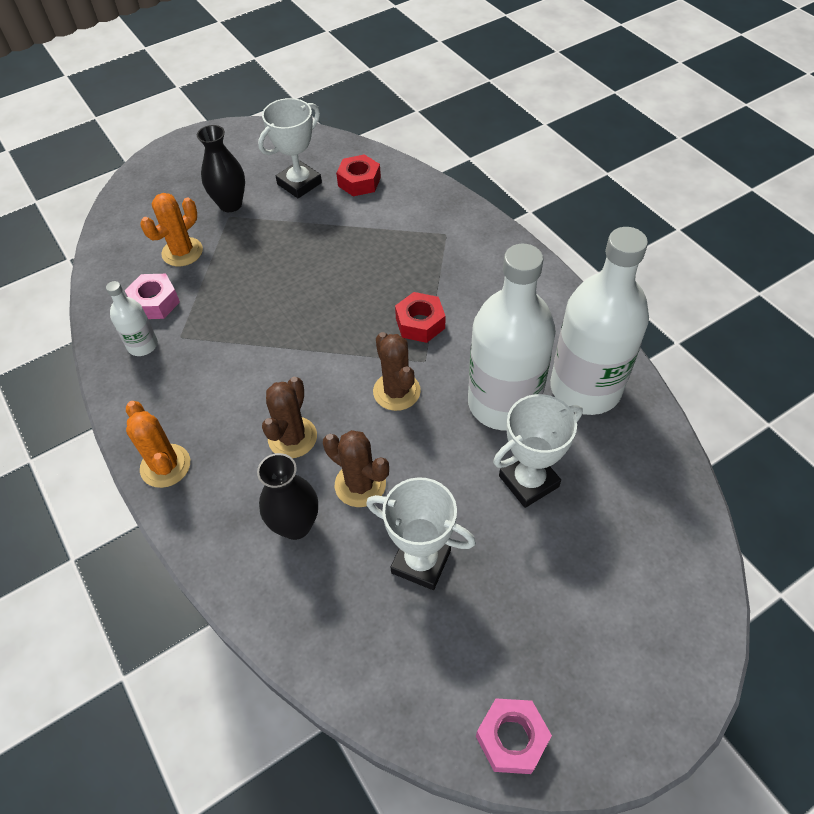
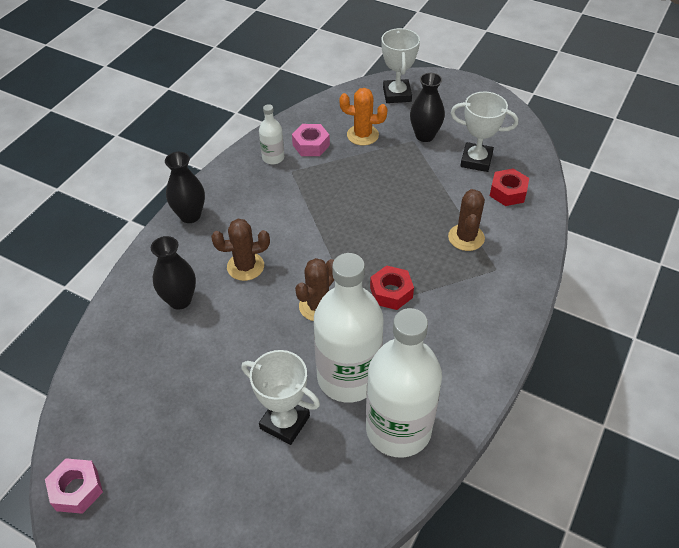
camera: 60 degrees right, 5 degrees down
orange cactus [126,401,190,488] -> black vase [165,152,205,223]
brown cactus [323,430,389,507] -> brown cactus moved to [448,189,485,251]
white trophy [366,477,476,590] -> white trophy moved to [382,28,420,103]

